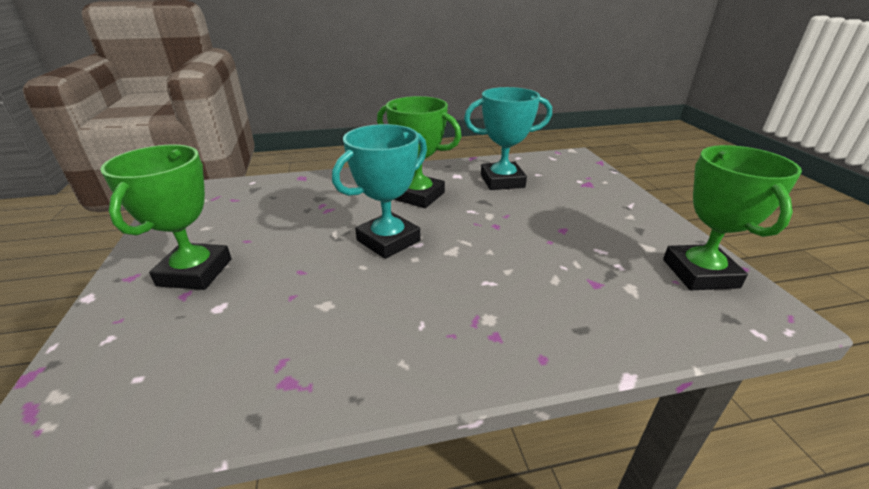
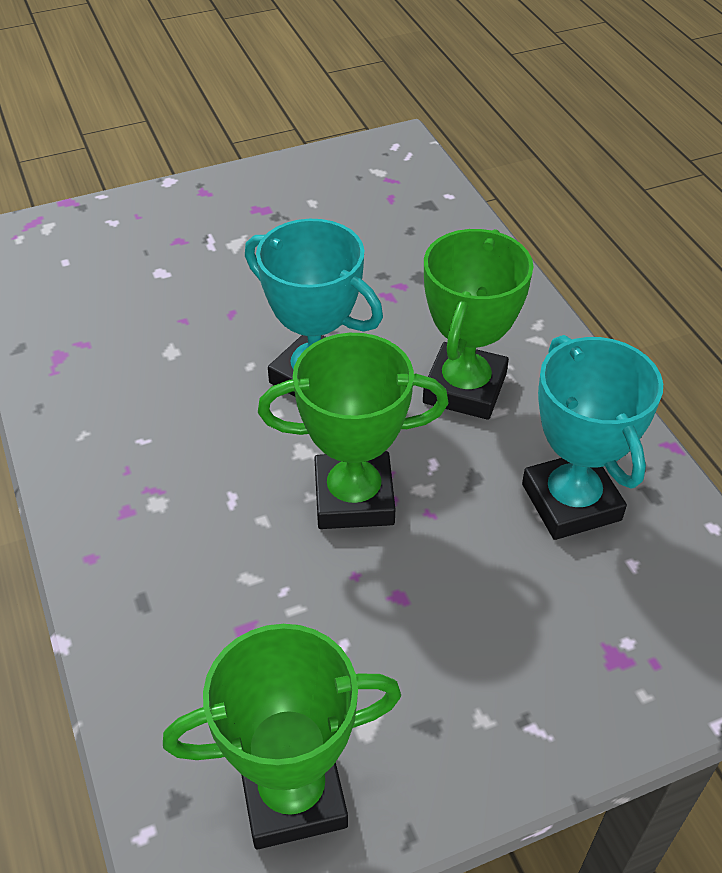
camera: 80 degrees right, 15 degrees up
green trophy [100,145,231,290] -> green trophy moved to [258,333,449,529]

